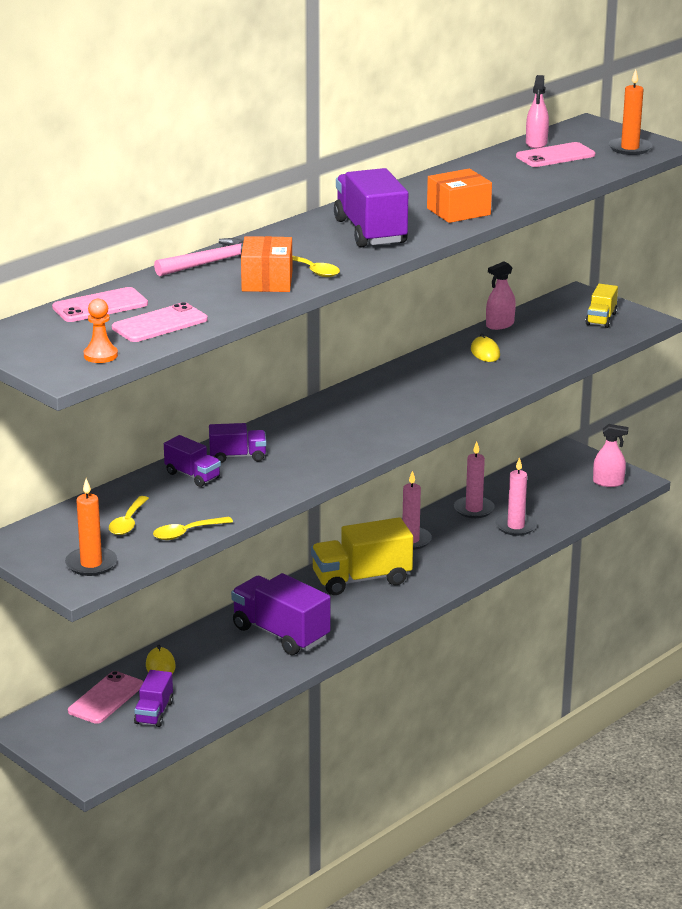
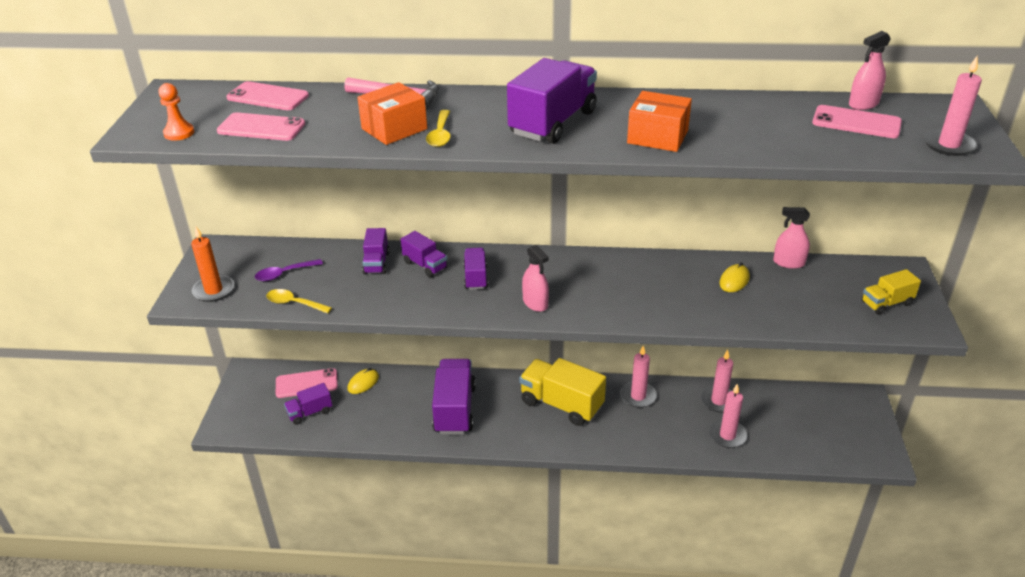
camera: 50 degrees right, 10 degrees up
yellow spoon [109,496,149,535] -> purple spoon [255,259,323,281]
pink spray bottle [593,424,628,487] -> pink spray bottle moved to [522,245,549,312]
orange candle [609,69,652,155] -> pink candle [924,56,982,156]
none -> purple truck [463,248,488,290]

